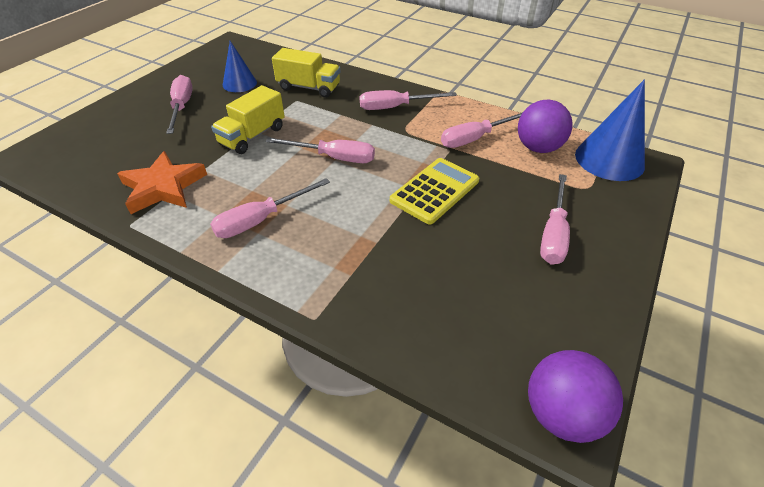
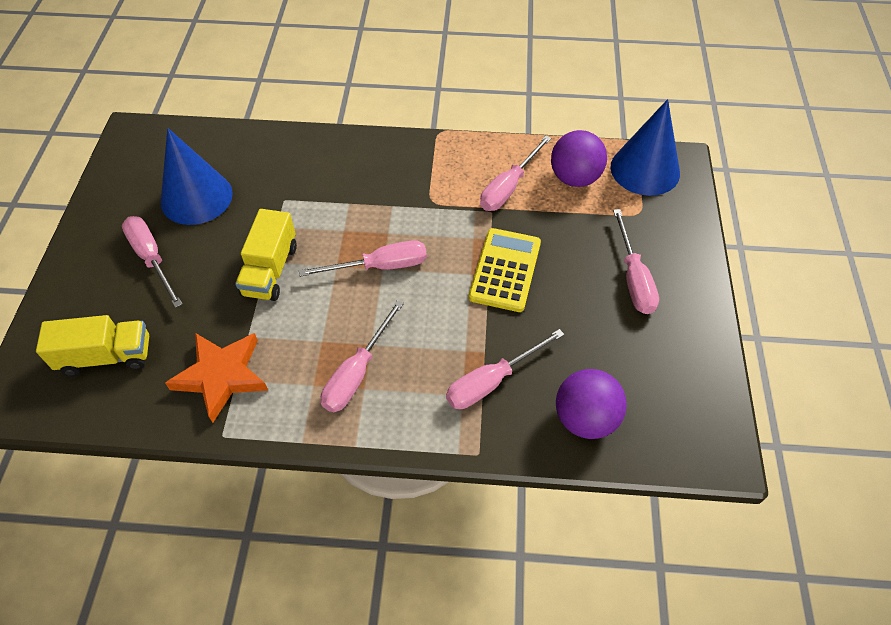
camera: 25 degrees left, 10 degrees up
blue cone [223,41,257,92] -> blue cone [161,128,233,225], size x1.62
yellow truck [272,48,340,98] -> yellow truck moved to [36,315,149,376]
pink screwdriver [360,90,457,110] -> pink screwdriver moved to [446,329,565,409]
purple ball [528,350,623,443] -> purple ball moved to [556,369,627,439]

